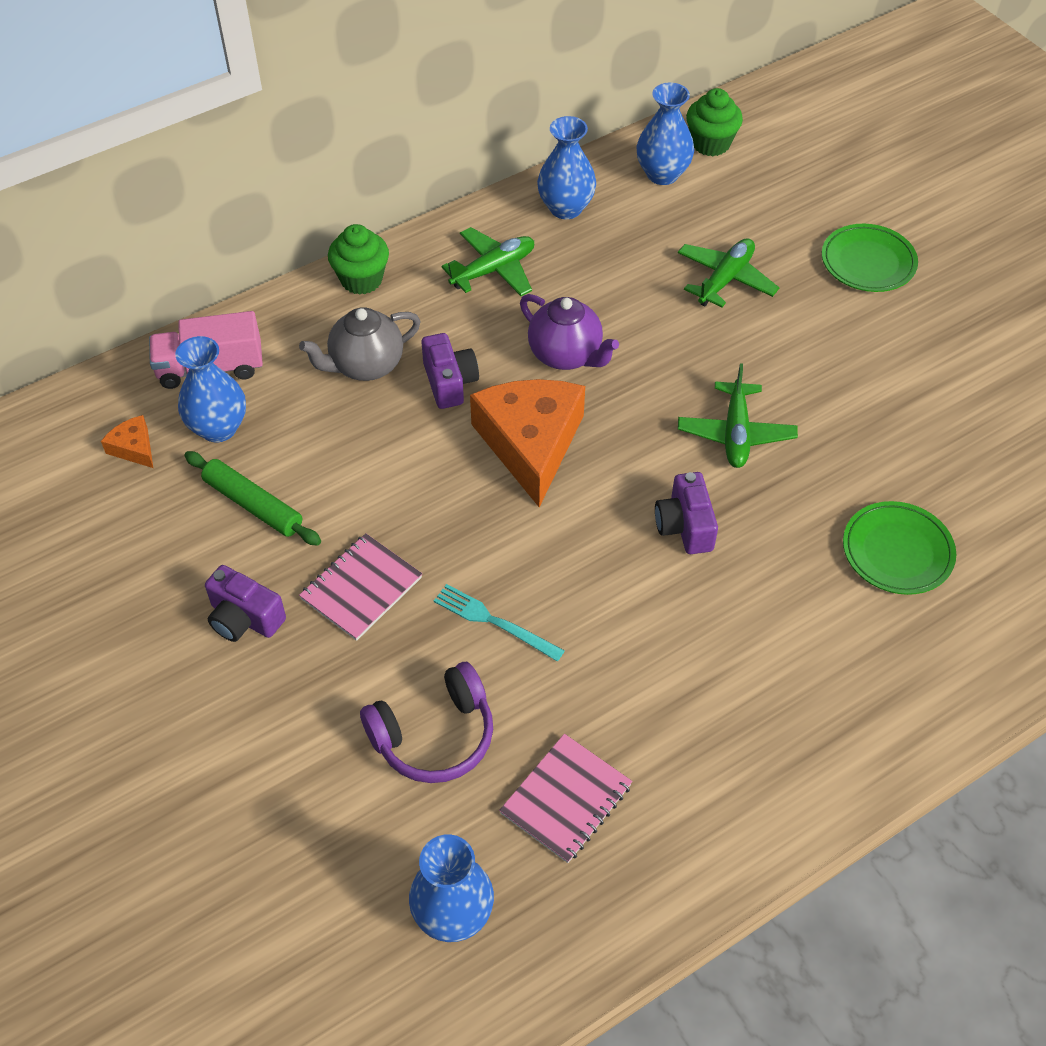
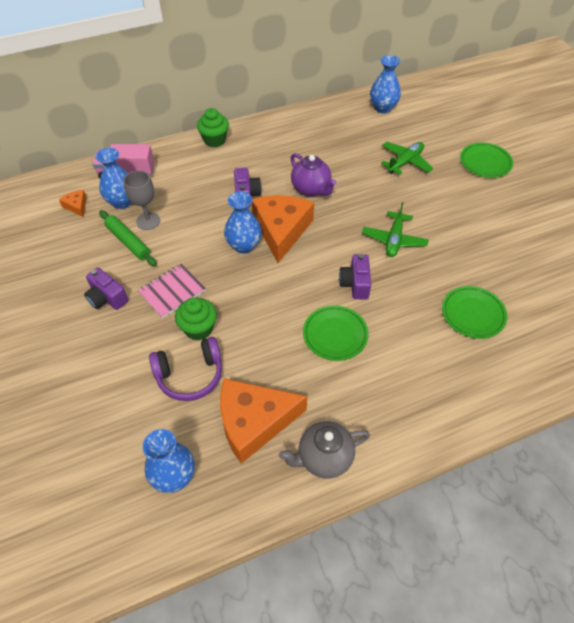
camera: 10 degrees right, 0 degrees up
grey teapot [299,308,421,381] -> grey teapot moved to [279,421,370,479]
turquoise fork [434,584,565,662] -> none
green plane [441,227,534,296] -> none
pink notebook [499,734,632,863] -> orange cheese [220,378,307,464]
blue vase [537,116,596,219] -> blue vase moved to [224,191,262,254]
green cupcake [686,88,743,156] -> green cupcake moved to [175,297,217,341]
none -> grey goblet [123,170,160,230]
none -> green plate [303,305,369,361]

